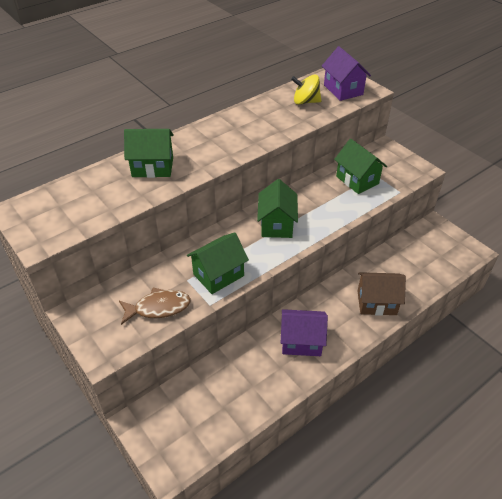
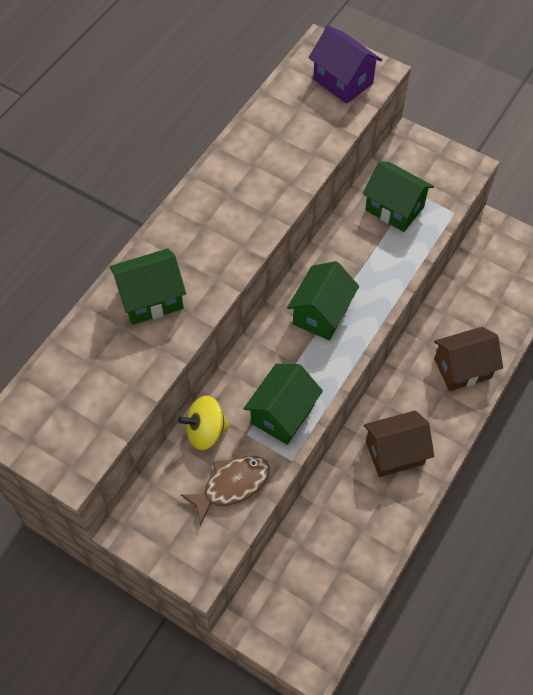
camera: 20 degrees left, 15 degrees up
green house [257,179,298,238] -> green house turned 45 degrees clockwise [287,261,359,340]
purple house [281,309,328,356] -> brown house [364,410,434,477]
yellow spinning top [291,74,321,105] -> yellow spinning top moved to [178,396,230,450]

